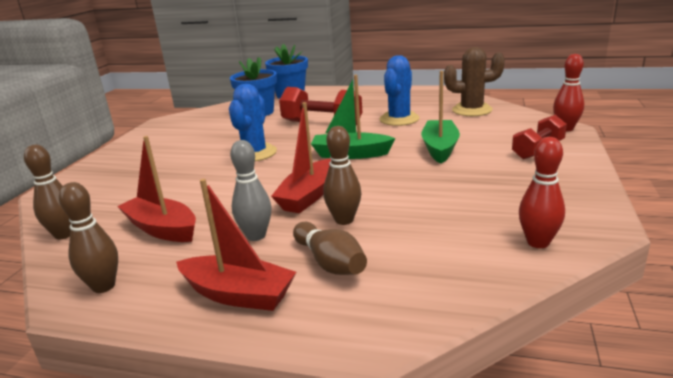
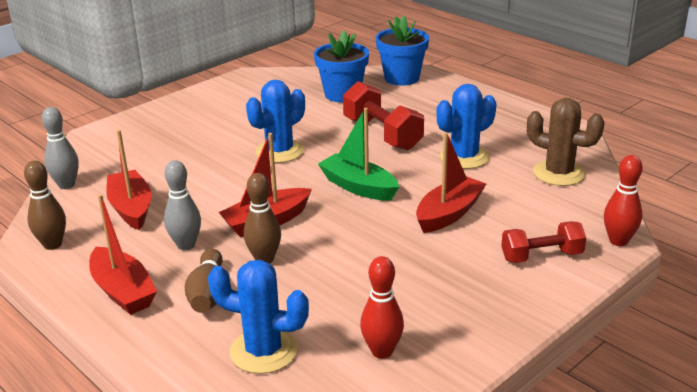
camera: 30 degrees right, 5 degrees up
brown bowling pin [24,145,71,239] -> grey bowling pin [42,107,79,189]
green boat [421,71,460,164] -> red boat [416,132,486,233]
none -> blue cactus [208,260,309,374]

